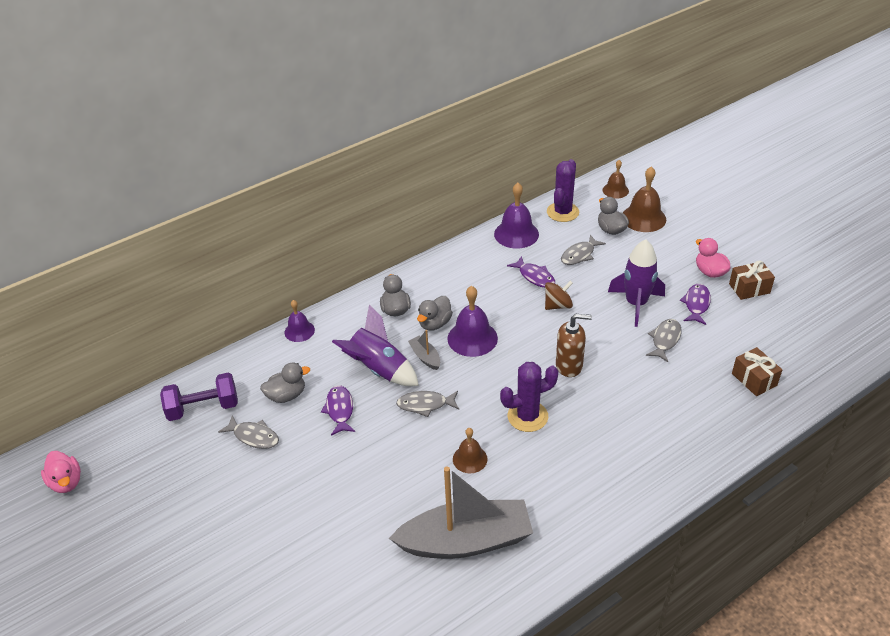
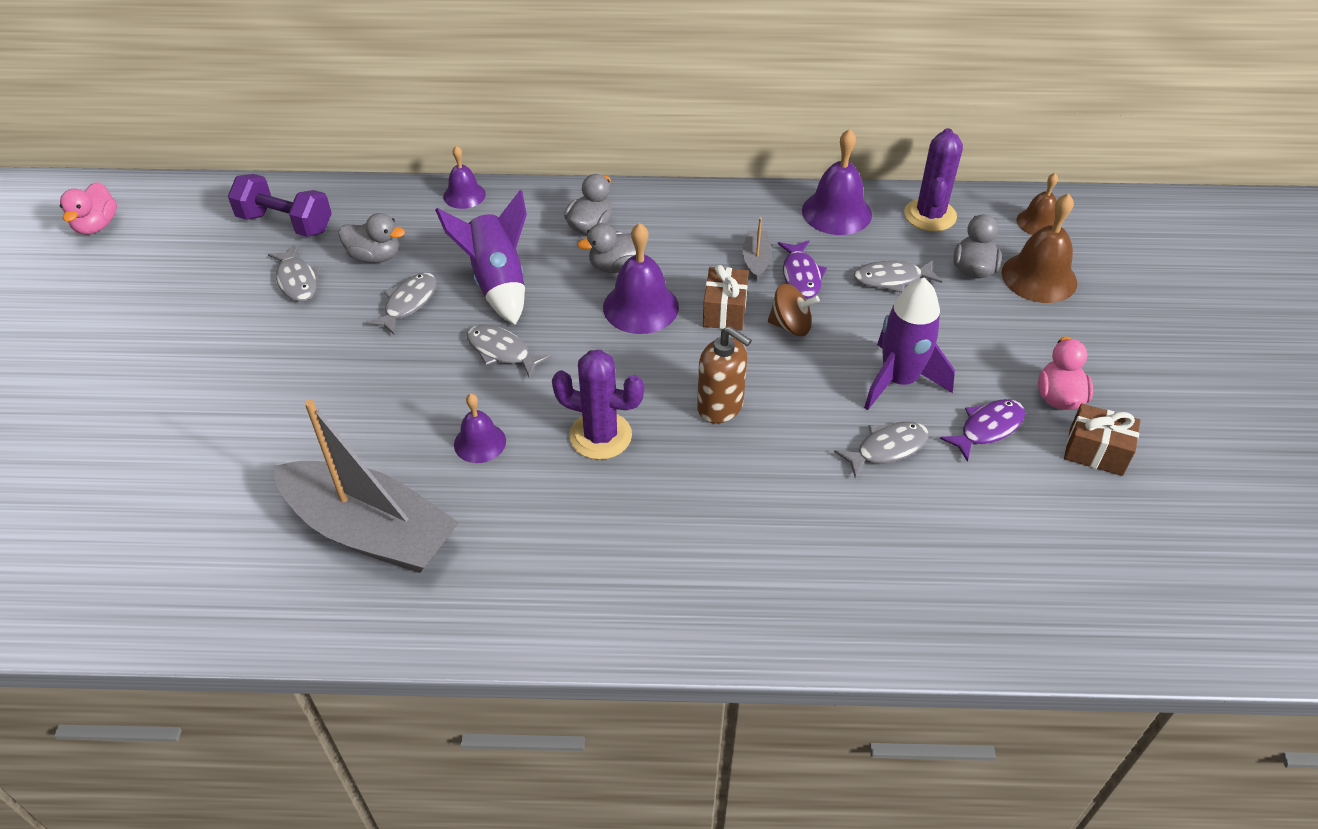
camera: 35 degrees right, 5 degrees up
purple fish [321,385,355,436] -> grey fish [366,273,437,335]
grey boat [408,330,440,370] -> grey boat moved to [743,217,772,281]
brown bell [453,428,488,473] -> purple bell [454,394,506,463]
purple cactus [547,159,579,222] -> purple cactus turned 45 degrees counterclockwise [904,128,963,232]
brown gift [732,347,782,396] -> brown gift moved to [703,265,749,331]

